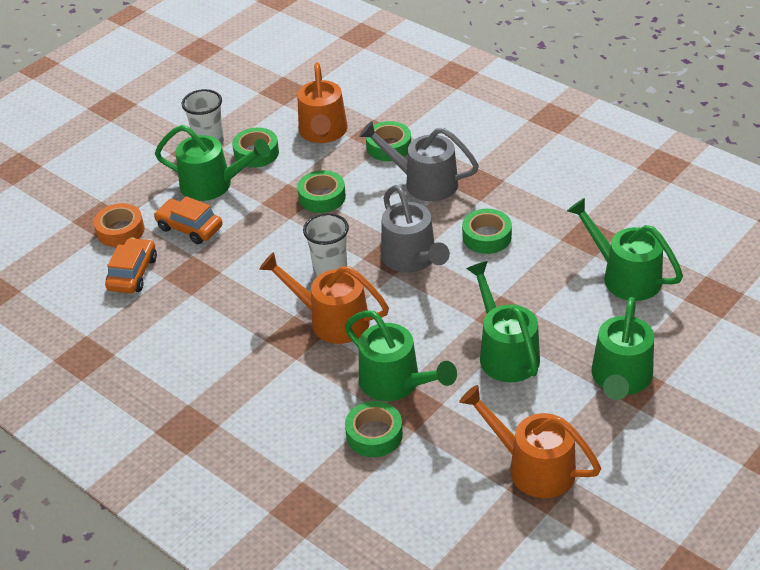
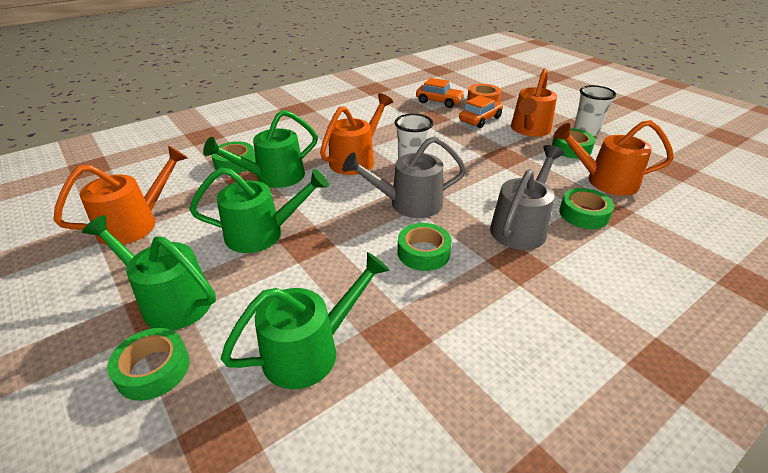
camera: 100 degrees right, 5 degrees down
green watering can [155,125,270,201] -> orange watering can [511,68,557,137]
green tape [297,170,346,213] -> green tape moved to [107,328,189,401]

